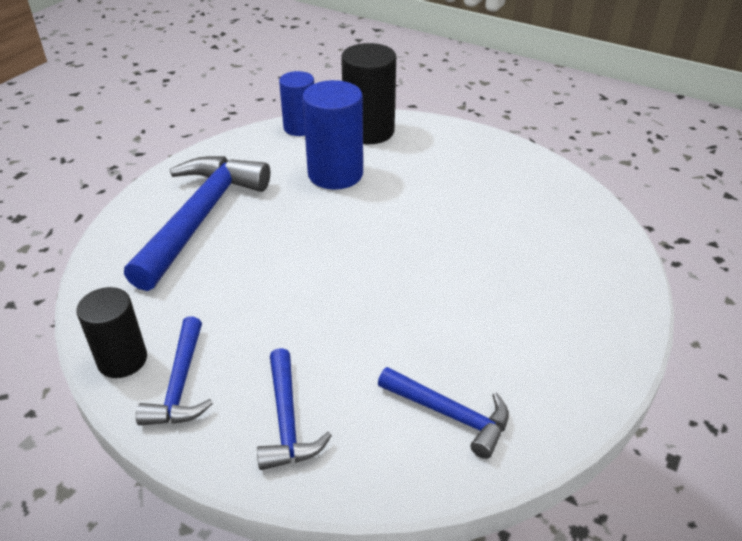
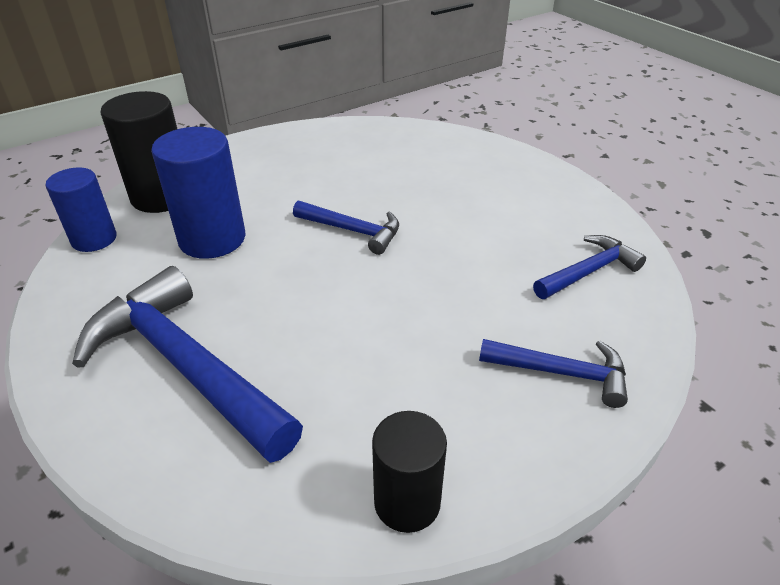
camera: 65 degrees left, 0 degrees up
blue hammer [136,317,213,425] -> blue hammer moved to [293,201,399,255]

